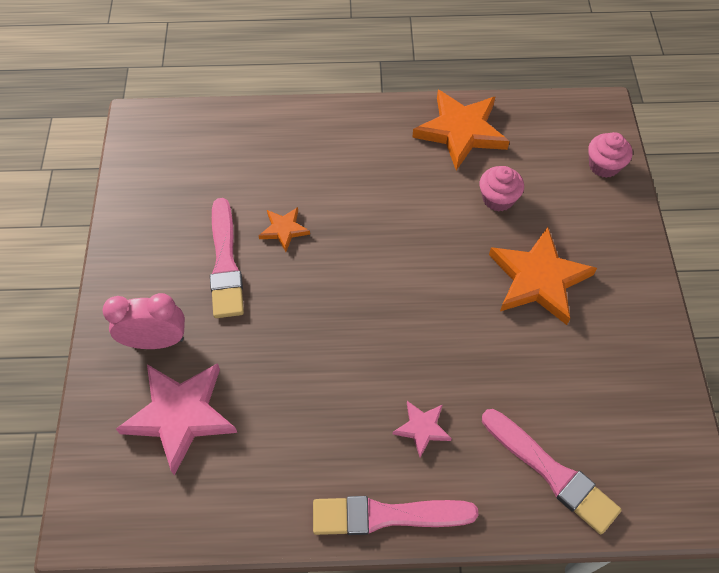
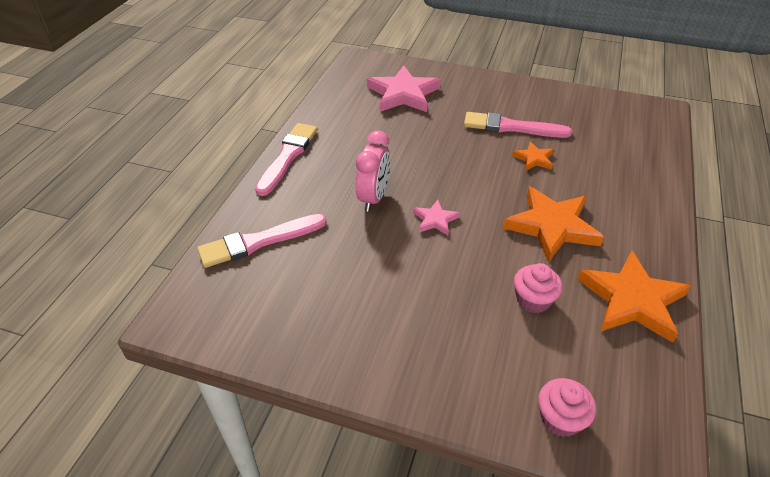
camera: 110 degrees right, 15 degrees down
pink clock [102,293,185,349] -> pink clock moved to [356,131,390,212]
pink star [393,401,452,458] -> pink star moved to [413,200,460,235]
orange star [489,227,597,325] -> orange star moved to [503,186,604,262]

